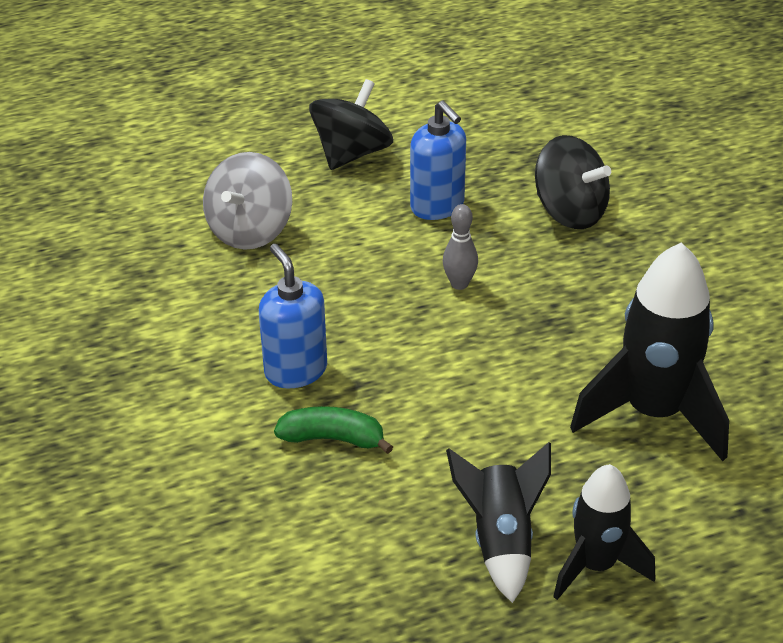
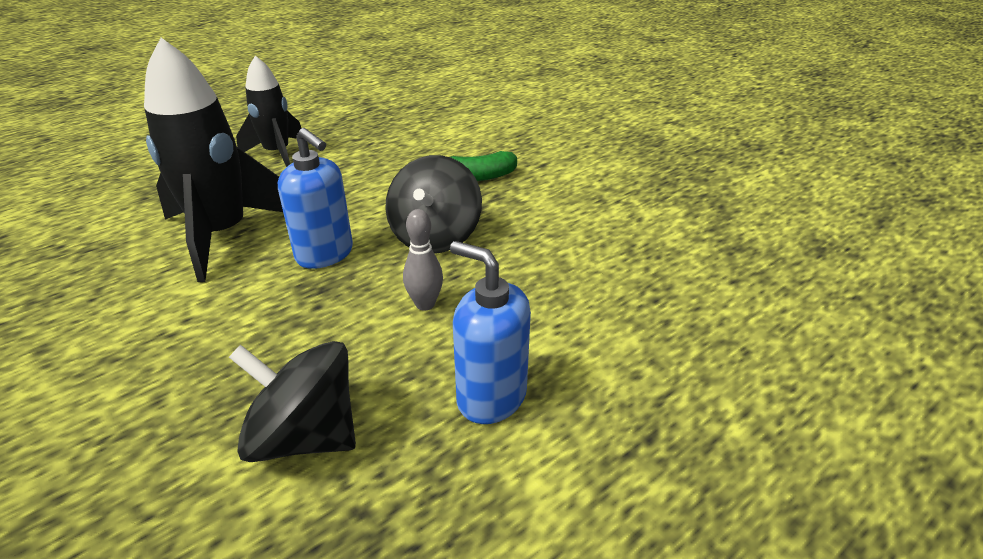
camera: 160 degrees right, 5 degrees down
grey spinning top [203,152,292,250] -> none
blue soap dispenser [259,244,327,388] -> blue soap dispenser moved to [278,128,353,269]
black spinning top [309,79,393,170] -> black spinning top moved to [385,155,482,254]
black rocket [446,442,551,603] -> none

